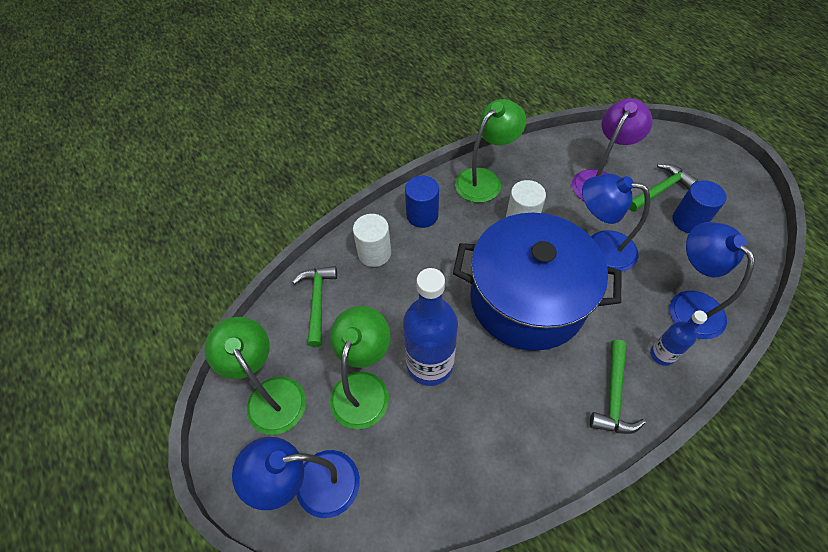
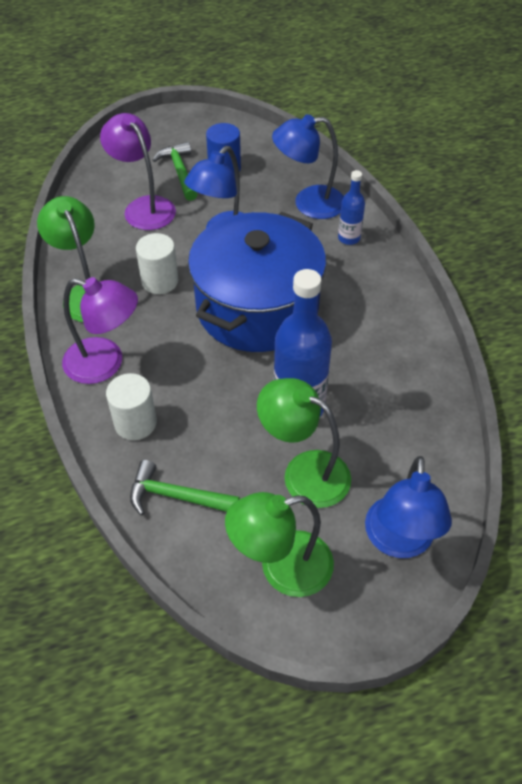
camera: 75 degrees left, 5 degrees down
blue cylinder [405,176,439,228] -> purple lamp [62,277,138,384]
green hammer [590,340,646,434] -> none

